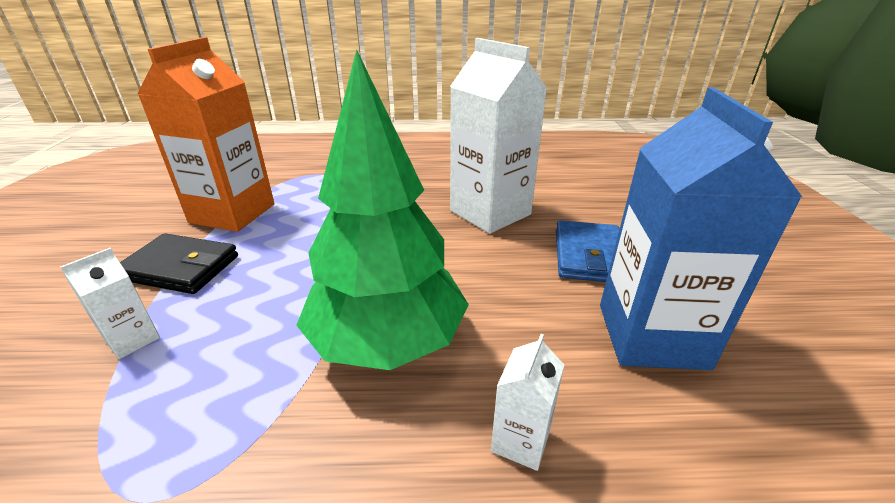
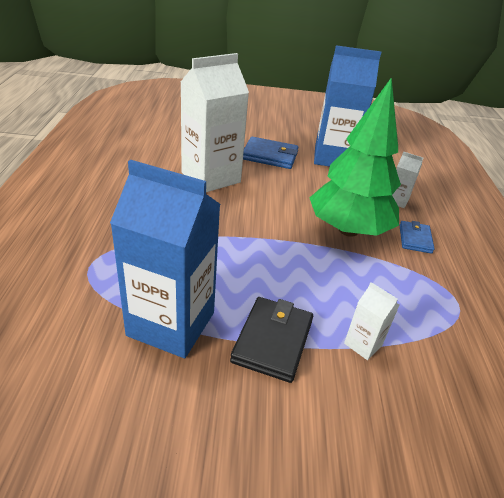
camera: 90 degrees left, 5 degrees up
orange carton [137,37,274,232] -> blue carton [110,159,221,358]
none -> blue wallet [400,221,435,254]

